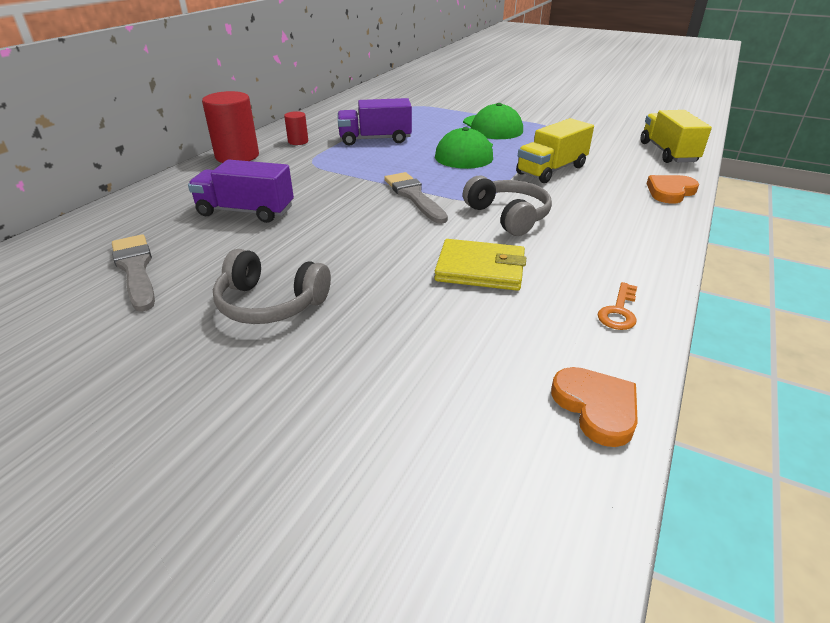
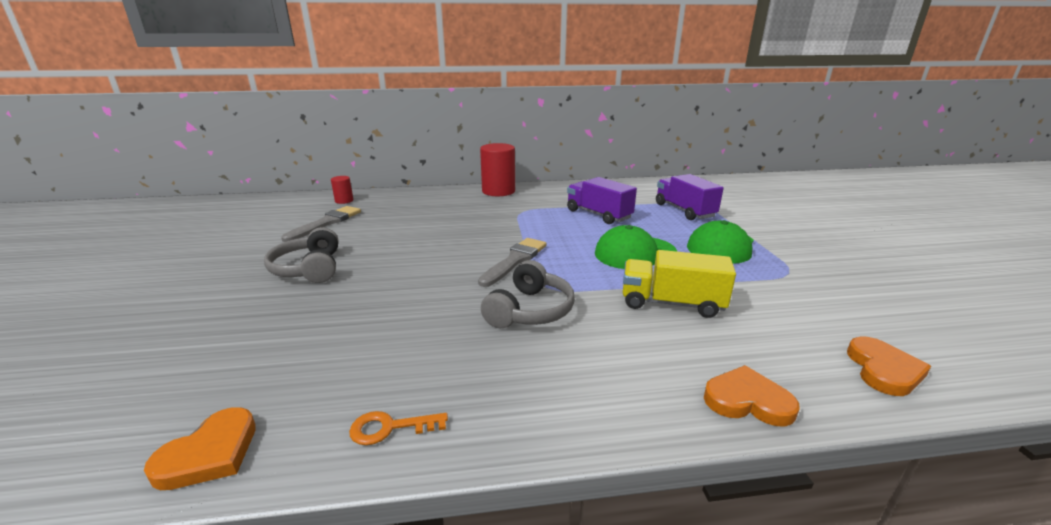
camera: 55 degrees right, 10 degrees down
purple truck [188,159,294,223] -> purple truck moved to [656,174,724,220]
red cylinder [284,111,308,145] -> red cylinder moved to [331,176,353,204]
yellow wallet [434,239,526,291] -> none
yellow truck [641,110,712,163] -> orange heart [847,336,931,396]

